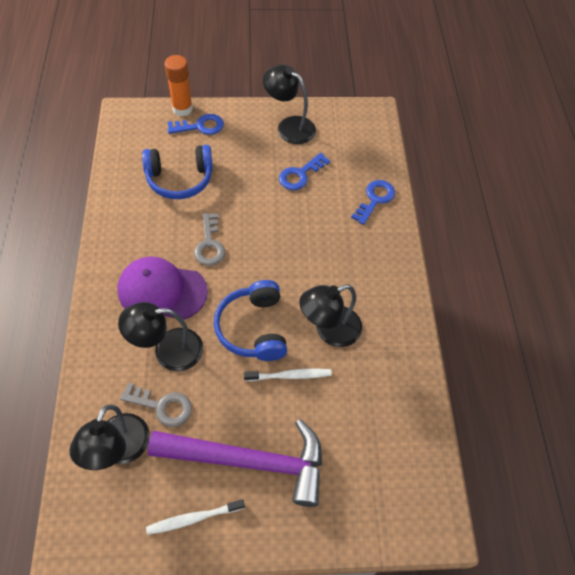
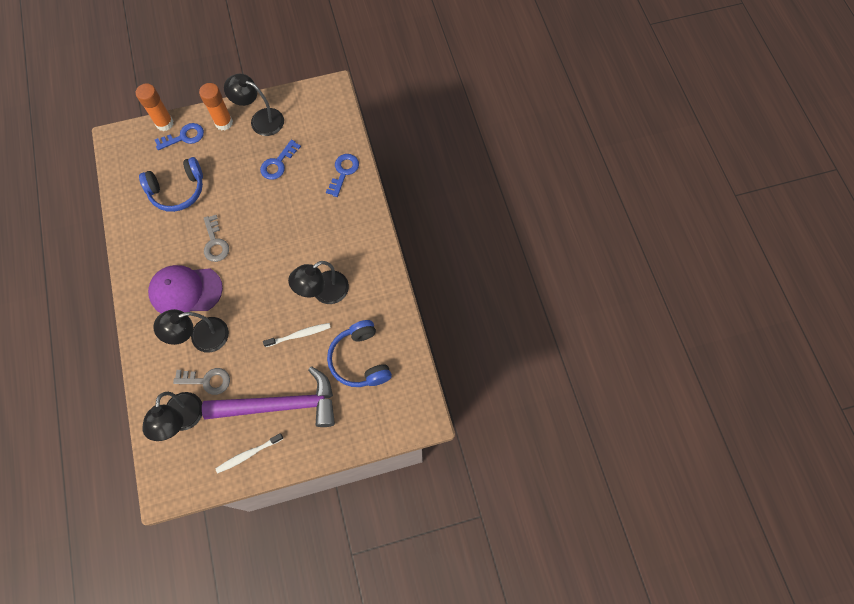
camera: 10 degrees left, 10 degrees up
blue headphones [214,280,287,361] -> blue headphones moved to [327,320,392,387]
none -> orange glue stick [199,83,233,130]

